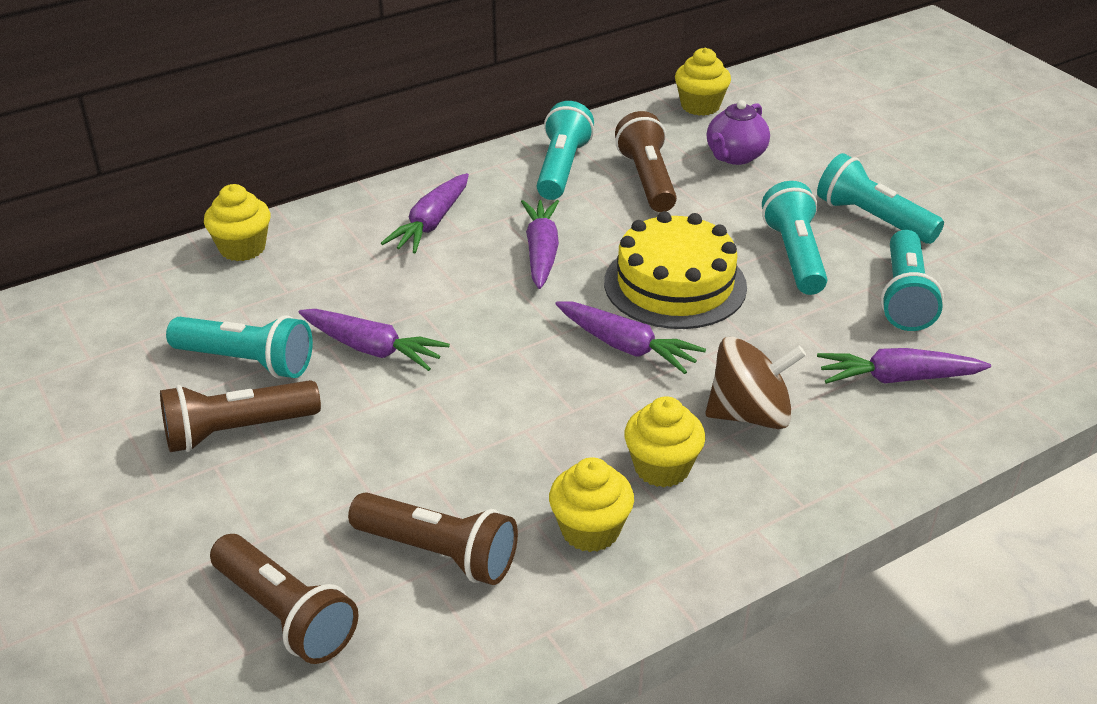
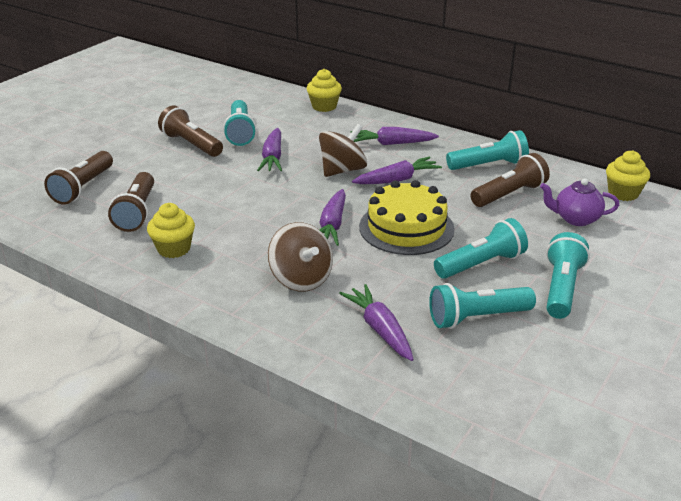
camera: 65 degrees right, 5 degrees down
yellow cupcake [624,396,705,487] -> none
none -> brown spinning top [319,124,367,177]

